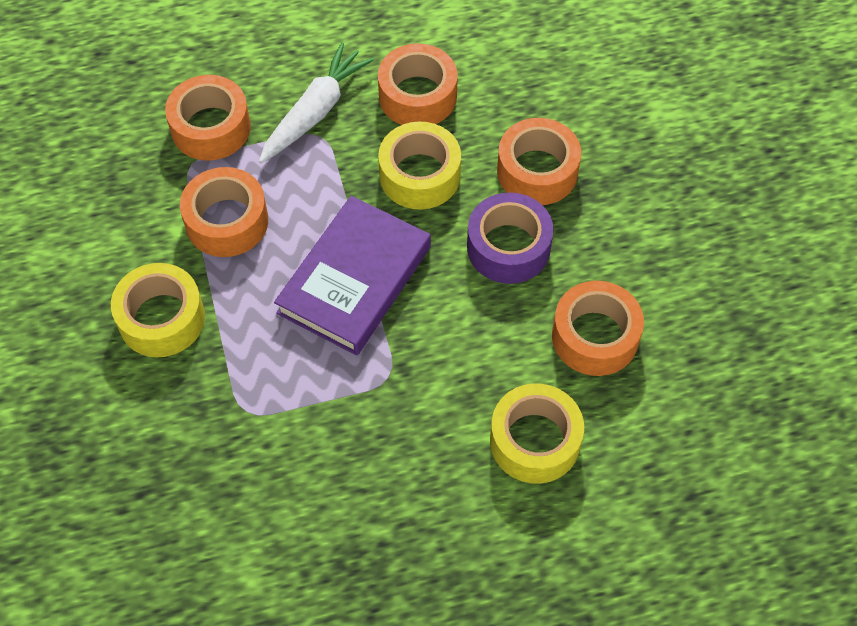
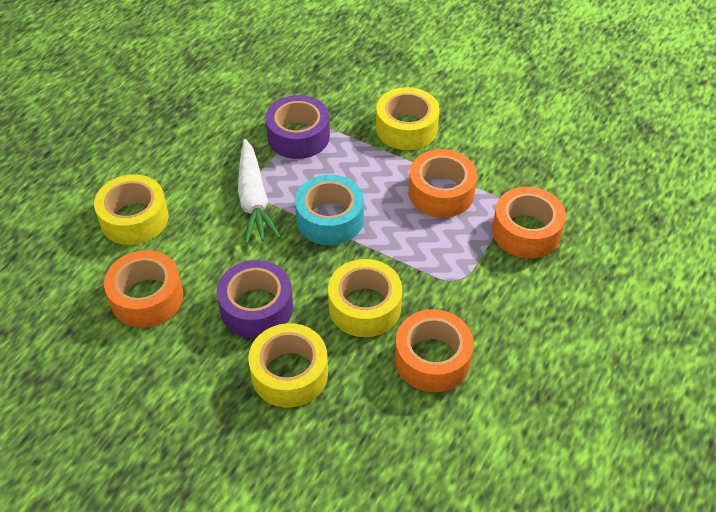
camera: 135 degrees right, 10 degrees down
white carrot [259,42,374,164] -> white carrot moved to [238,139,280,244]
purple book [274,196,431,356] -> turquoise tape [295,175,364,245]
orange tape [497,118,581,205] -> yellow tape [248,323,328,408]
none -> purple tape [265,95,330,159]

